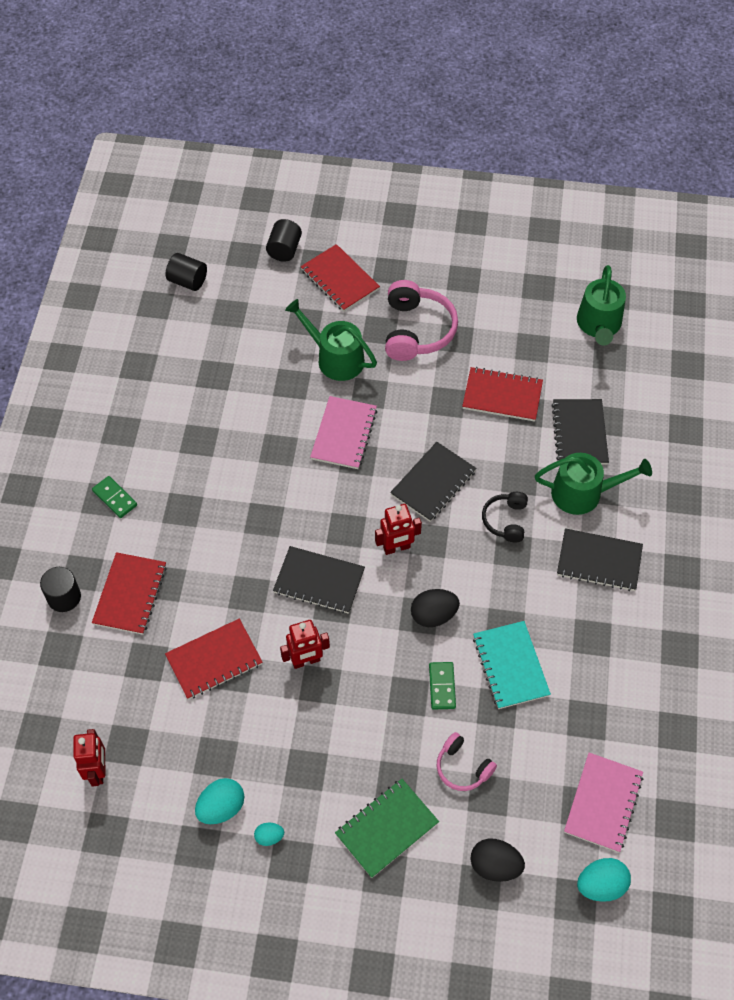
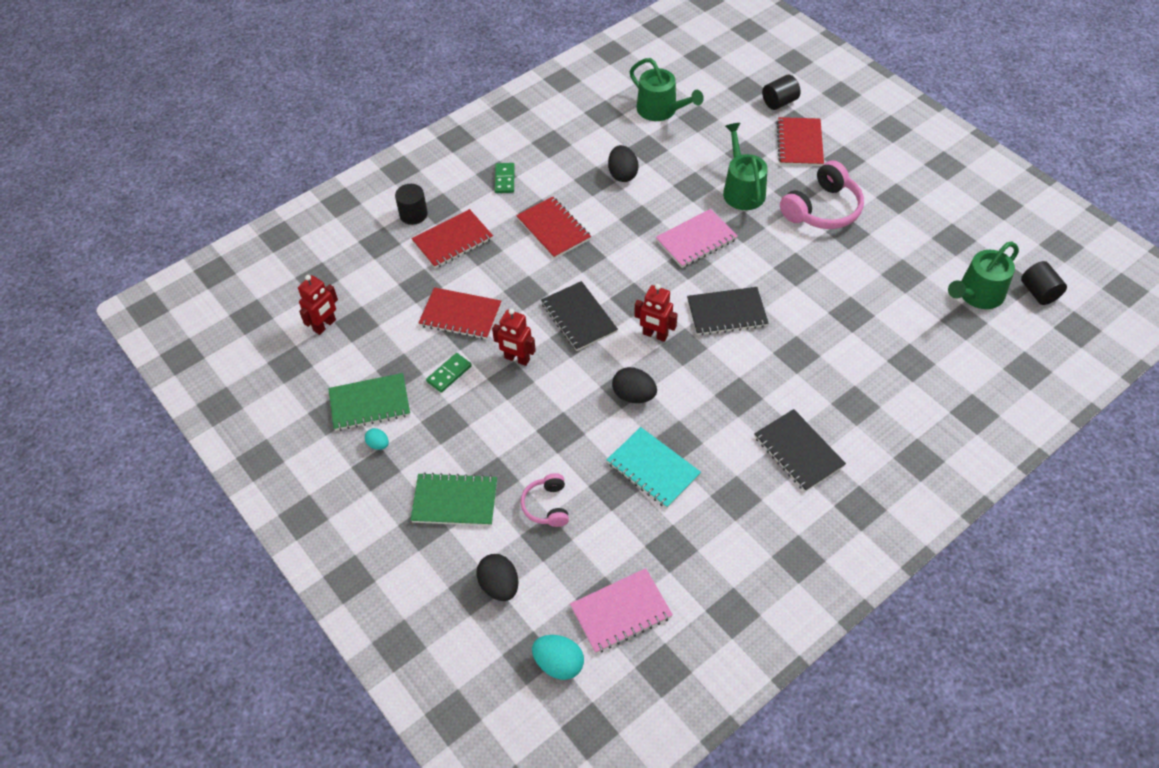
camera: 45 degrees right, 5 degrees down
black cylinder [166,253,207,291] -> black cylinder moved to [1021,261,1067,305]
turquoise egg [195,778,244,824] -> green notebook [328,373,410,431]
green domino [429,662,456,709] -> green domino moved to [426,353,472,393]
red notebook [462,367,543,422] -> red notebook moved to [516,196,591,259]
turquoise notebook [473,621,551,709] -> turquoise notebook turned 75 degrees counterclockwise [607,427,701,508]
black headphones [482,492,528,542] -> none
green watering can [535,453,652,515] -> green watering can moved to [630,58,704,121]
black notebook [551,399,609,465] -> none
none -> black egg [608,145,638,182]

